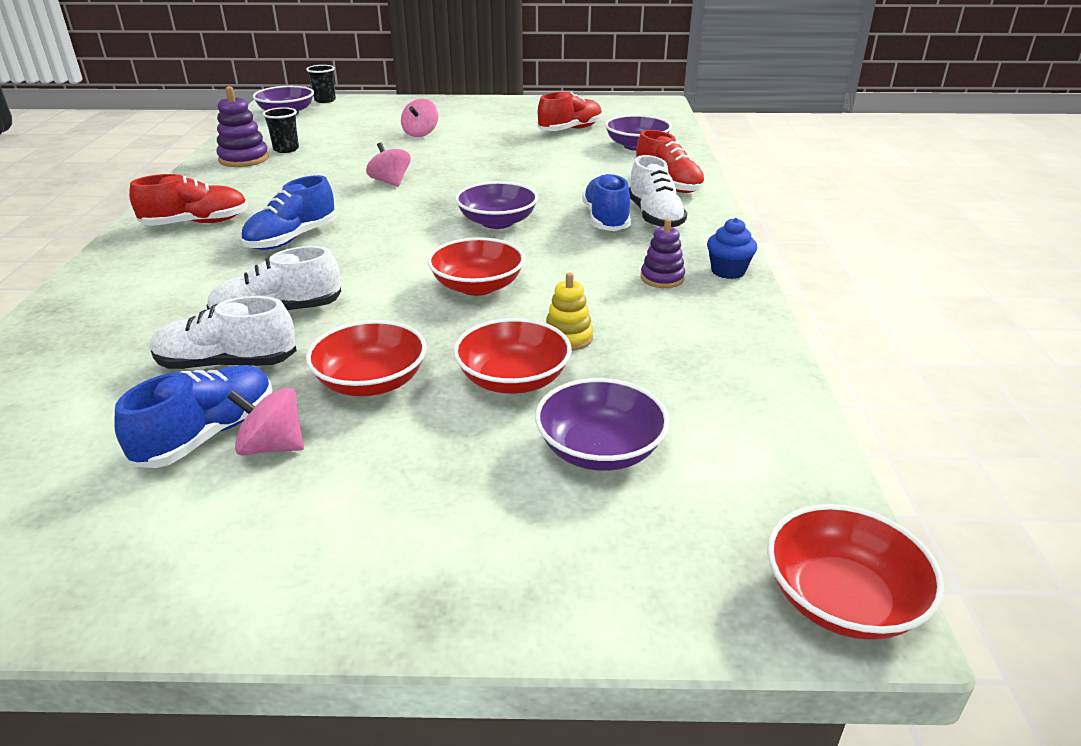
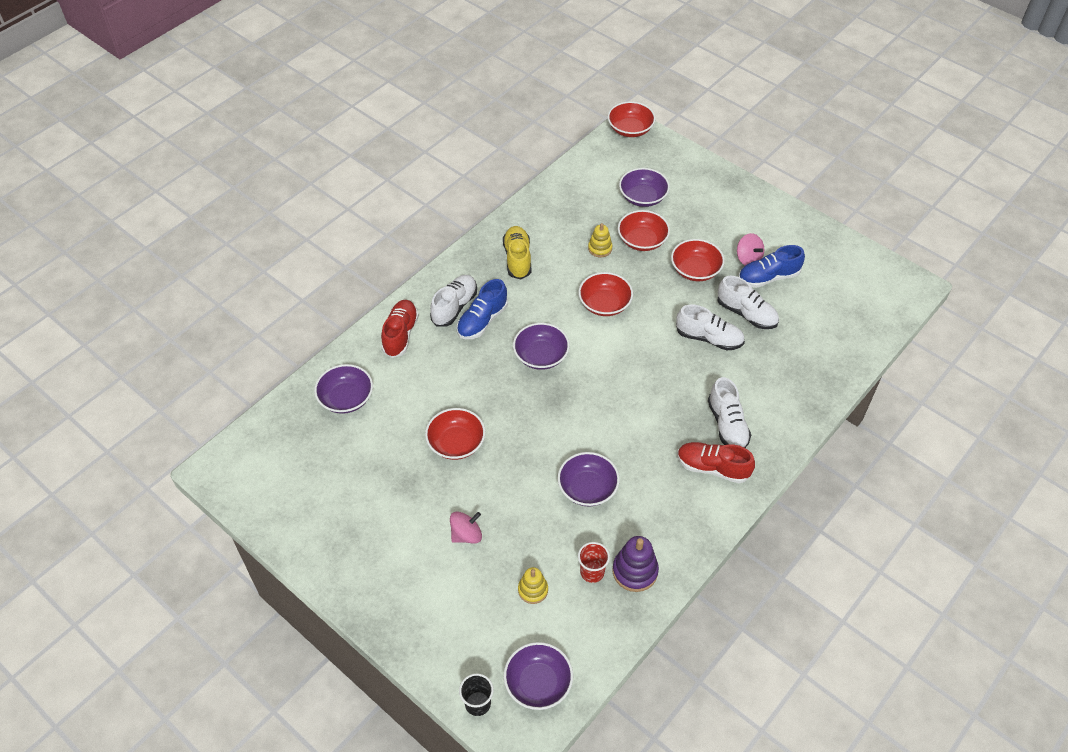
camera: 140 degrees left, 20 degrees up
blue shoe [241,175,336,250] -> none
black cup [263,107,299,153] -> red cup [578,542,610,583]
pink spinning top [366,142,411,187] -> none
red shoe [538,92,602,131] -> none
purple stacking toy [641,218,685,288] -> yellow shoe [503,226,531,280]
blue cupcake [707,218,757,279] -> none
none -> red bowl [425,408,485,460]
none -> yellow stacking toy [518,567,548,604]
none -> purple bowl [558,452,620,507]
none -> white shoe [708,377,751,448]

